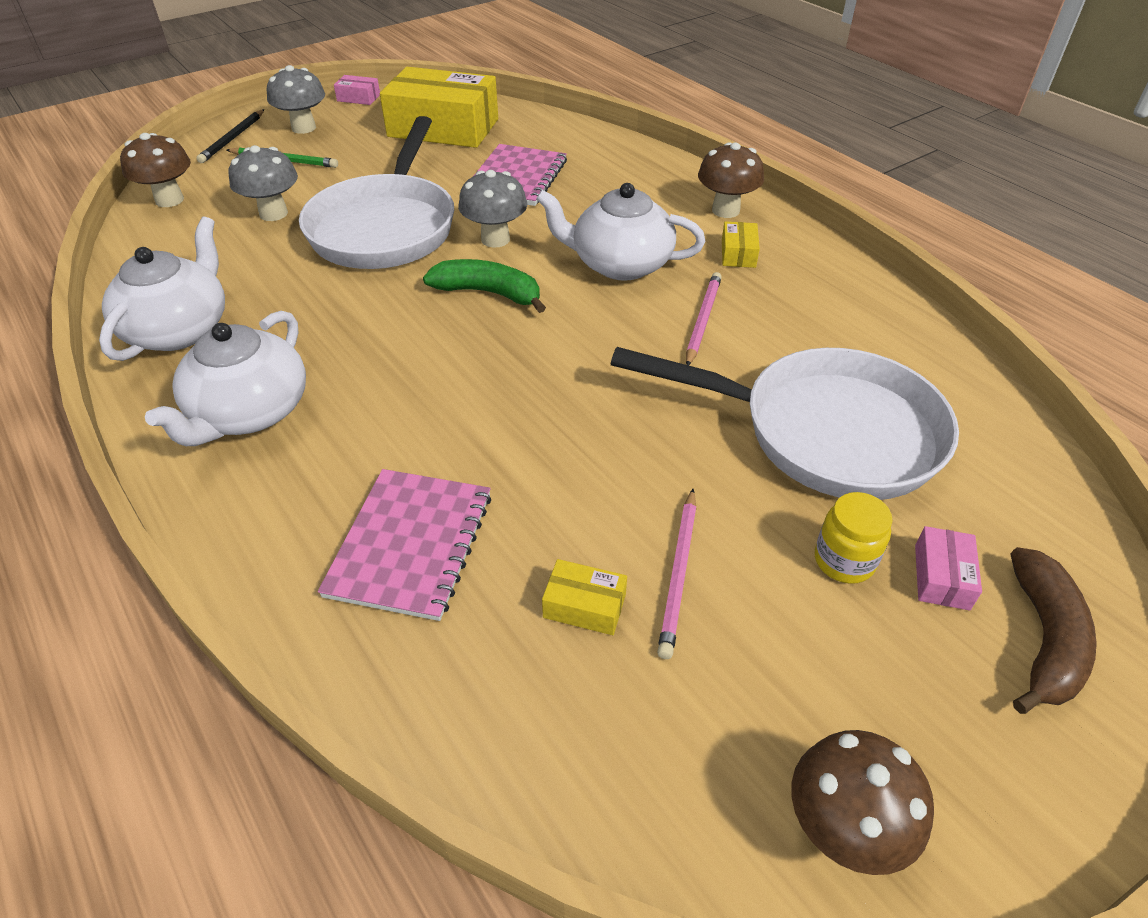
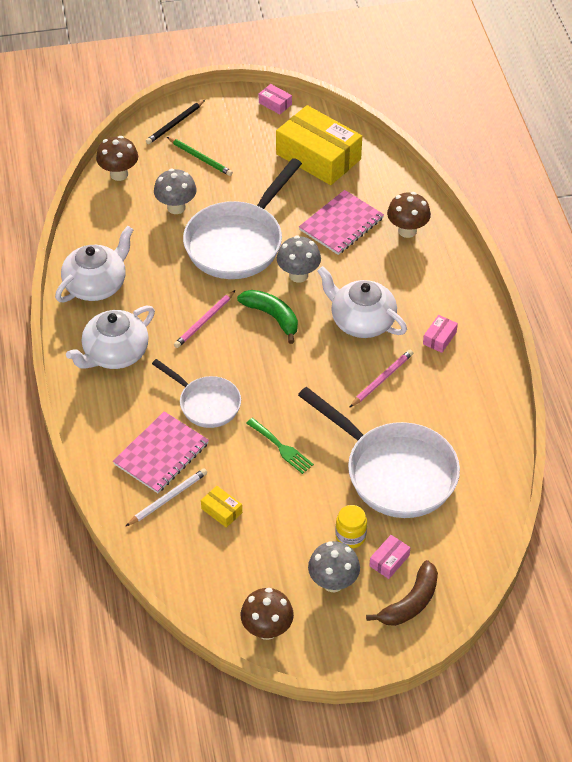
camera: 25 degrees right, 5 degrees up
grey mushroom [267,65,325,134] -> grey mushroom moved to [308,541,360,592]
pink pencil [657,489,697,659] -> pink pencil moved to [174,290,235,348]
brown mushroom [698,142,764,218] -> brown mushroom moved to [387,192,431,238]
yellow box [722,222,760,268] -> pink box [423,315,458,353]
none -> white pencil [126,468,207,526]
none -> white pan [152,359,241,428]
none -> green fork [246,418,314,474]

